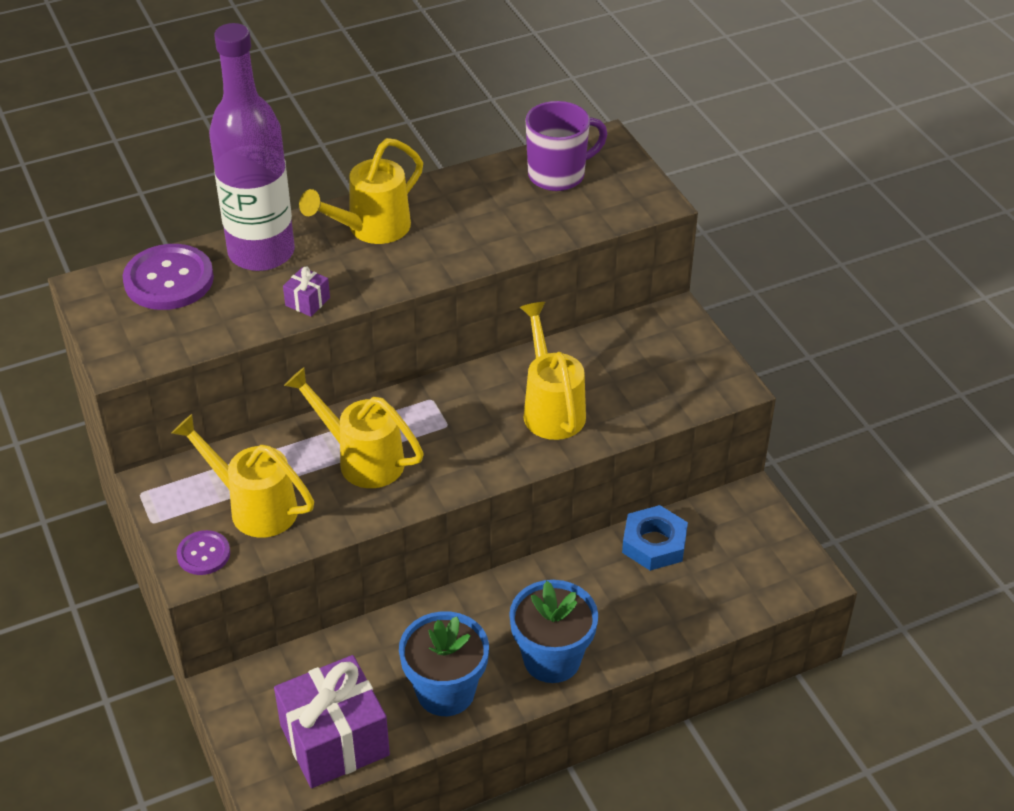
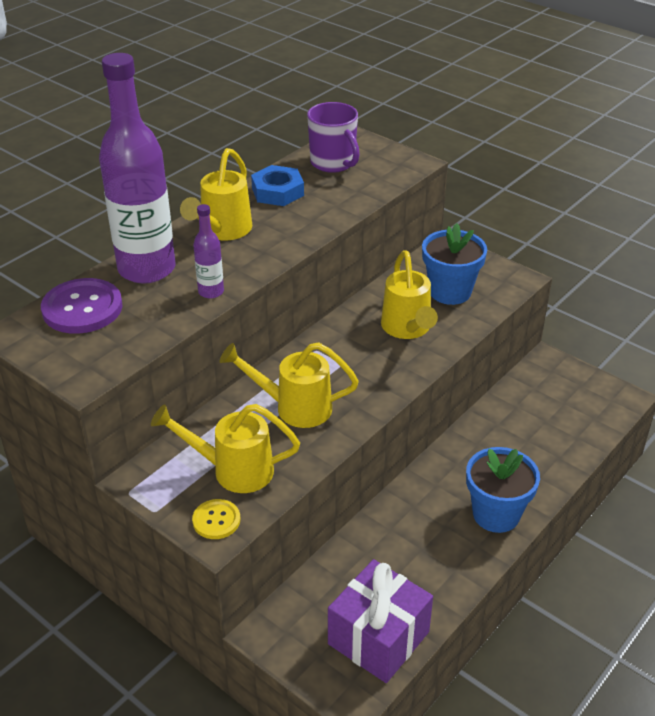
camera: 25 degrees left, 5 degrees down
purple button [176,530,230,575] -> yellow button [192,499,240,539]
purple gift [283,267,330,317] -> purple bottle [193,204,224,299]
blue flower pot [399,611,489,716] -> blue flower pot moved to [422,223,487,305]
yellow watering can [520,302,586,440] -> yellow watering can turned 150 degrees counterclockwise [381,250,438,339]
purple mug [526,101,607,191] -> purple mug turned 105 degrees clockwise [307,102,360,173]
blue nut [622,505,688,571] -> blue nut moved to [251,165,304,206]

